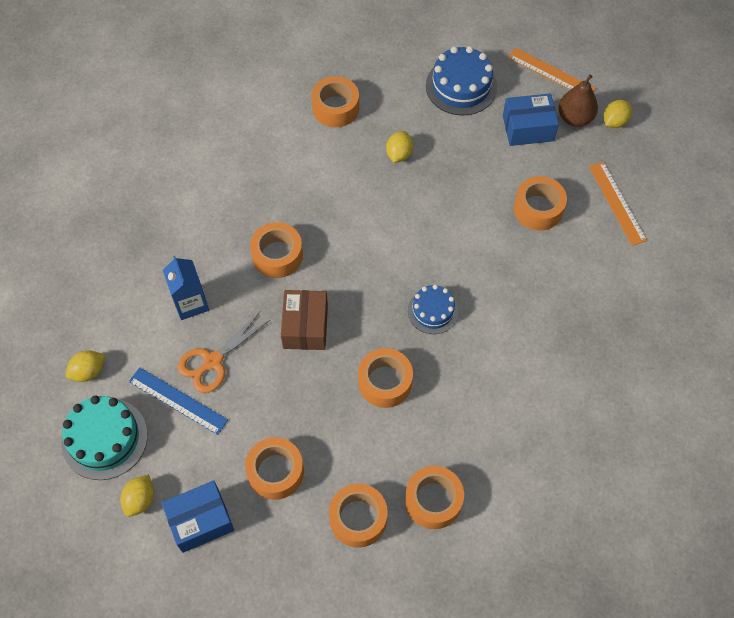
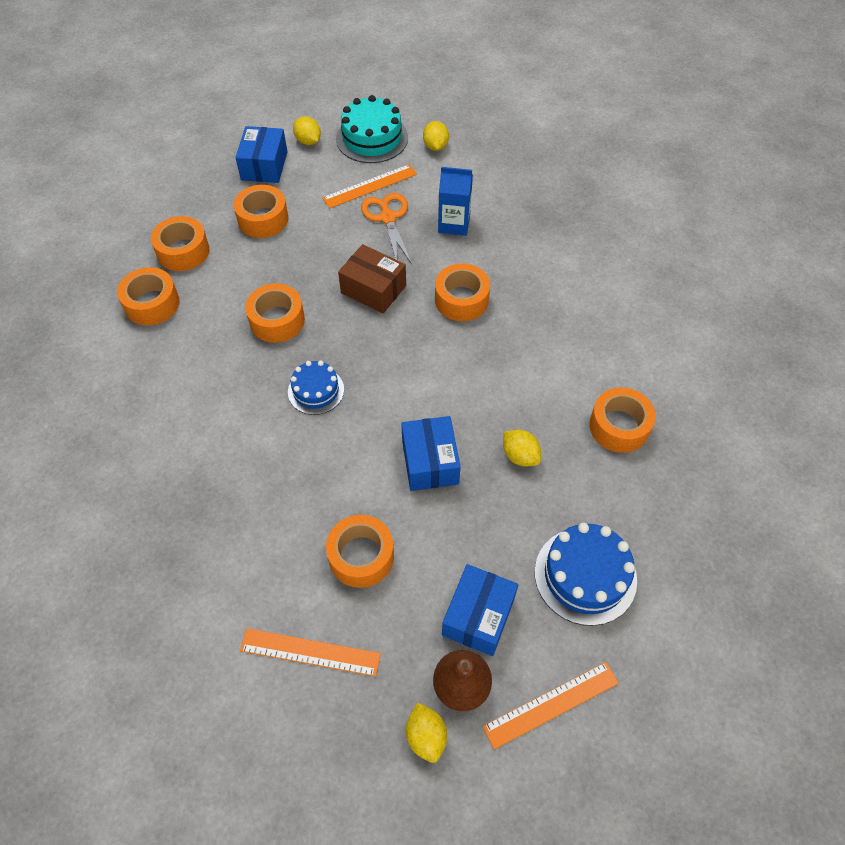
camera: 120 degrees right, 5 degrees down
blue ruler [129,367,228,435] -> orange ruler [322,164,417,208]
none -> blue box [401,416,461,491]

